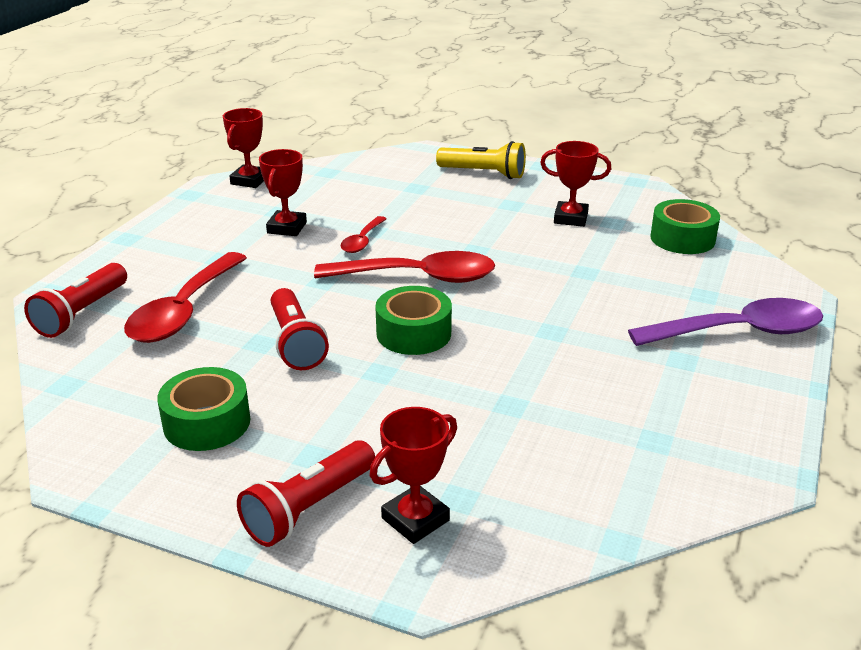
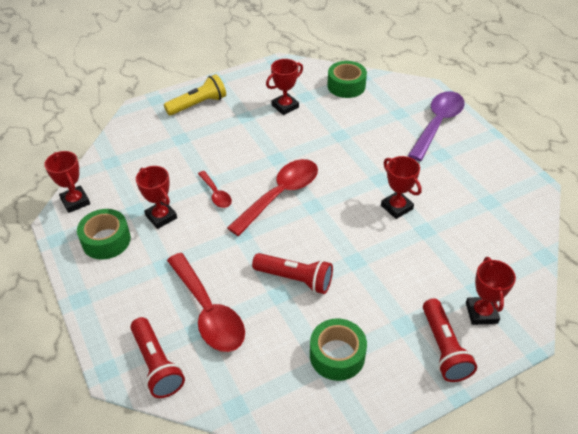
camera: 50 degrees left, 15 degrees up
green tape [375,286,452,355] -> green tape moved to [77,209,131,260]
none -> red trophy [381,156,422,219]

